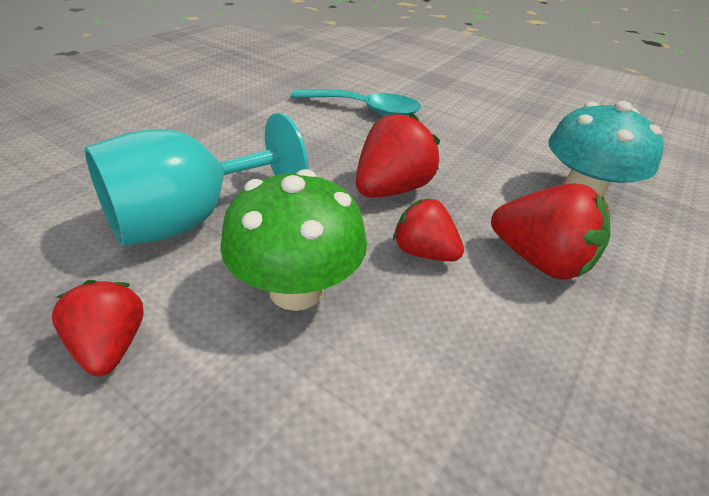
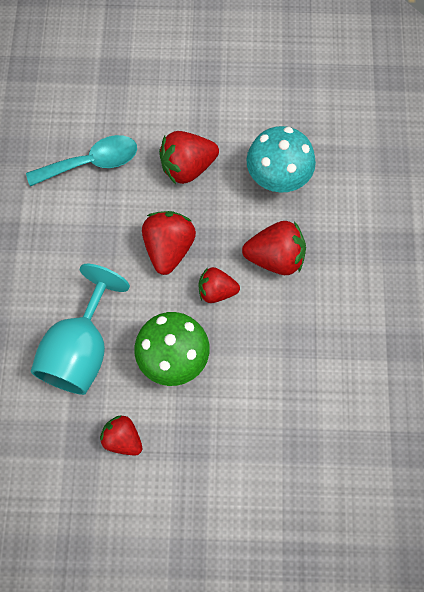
camera: 30 degrees left, 30 degrees up
none -> red strawberry [159,131,219,184]

